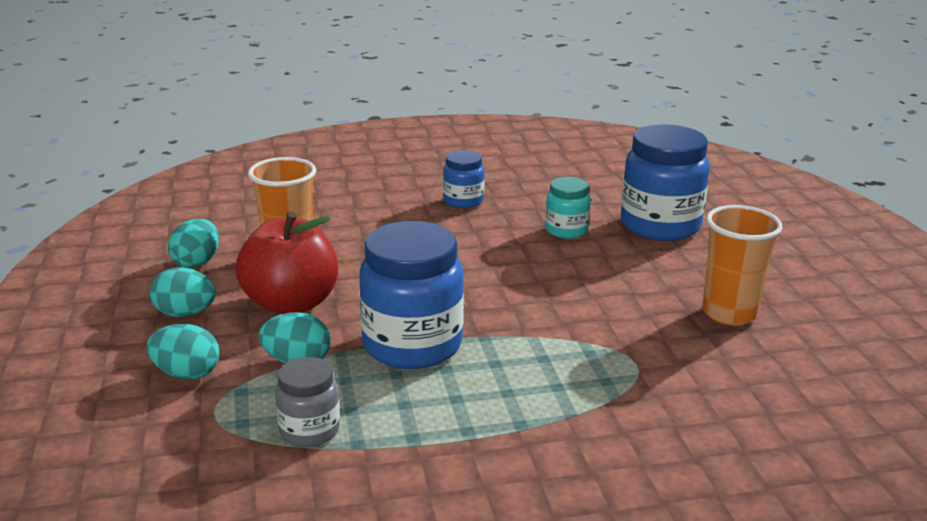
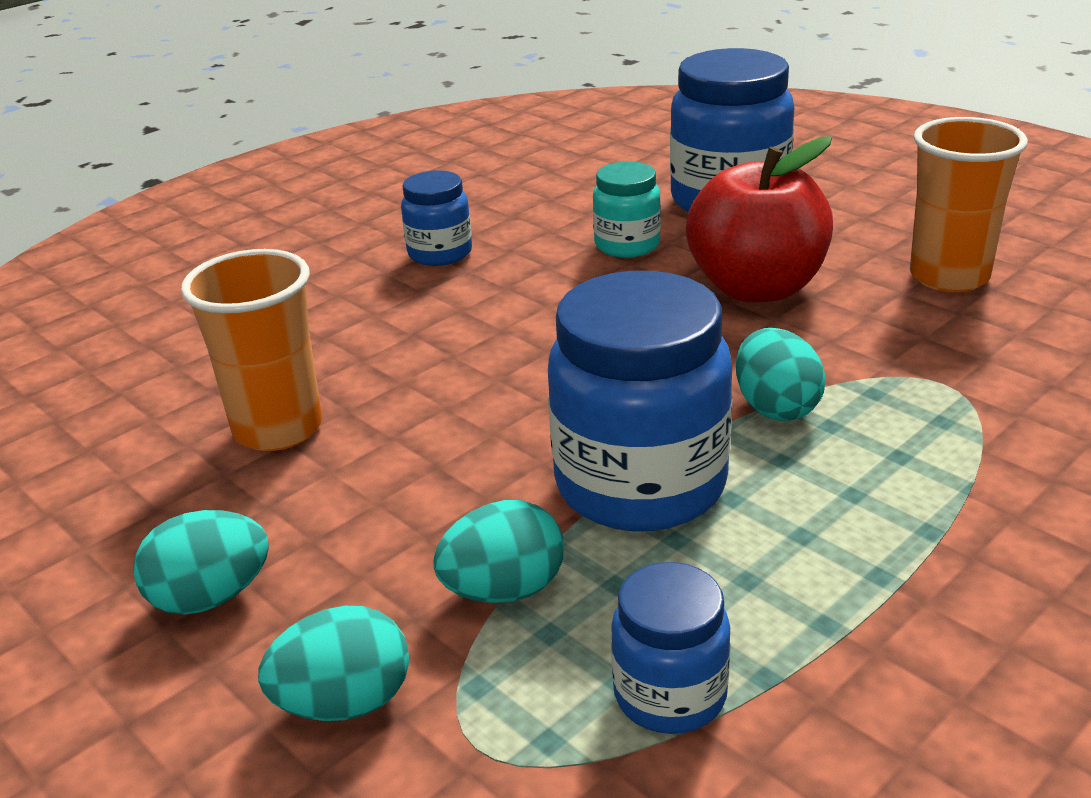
camera: 30 degrees left, 5 degrees up
turquoise egg [168,219,219,268] -> turquoise egg moved to [736,328,826,421]
red apple [236,212,338,314] -> red apple moved to [686,136,833,302]
grey jar [275,357,340,447] -> blue jar [611,562,731,734]

